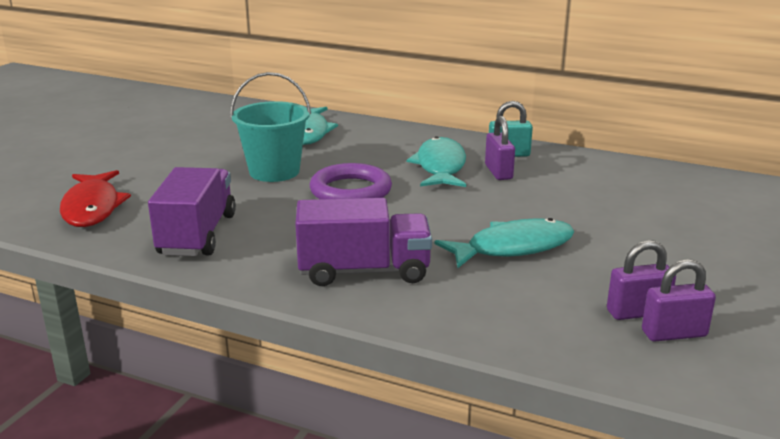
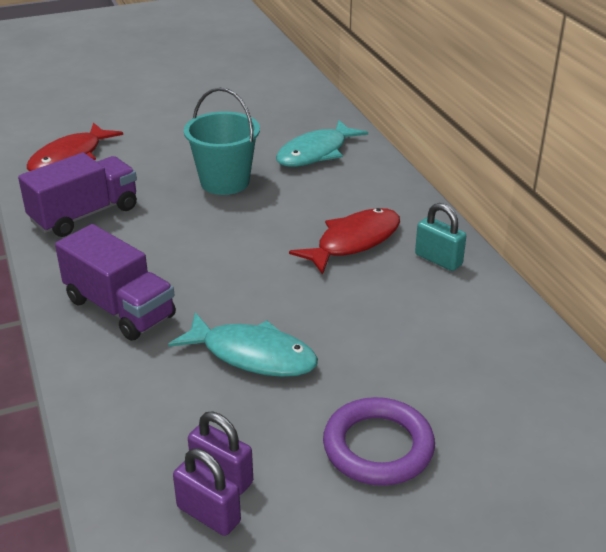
camera: 45 degrees right, 10 degrees up
purple ring [310,163,392,199] -> purple ring moved to [323,397,435,486]
turquoise fish [407,136,466,187] -> red fish [289,208,400,275]
purple padlock [485,116,515,180] -> none

